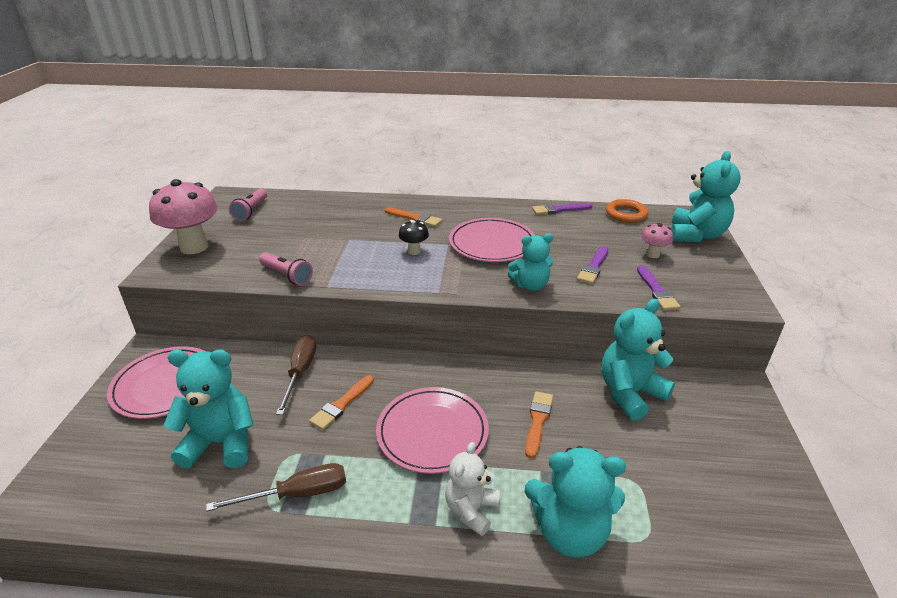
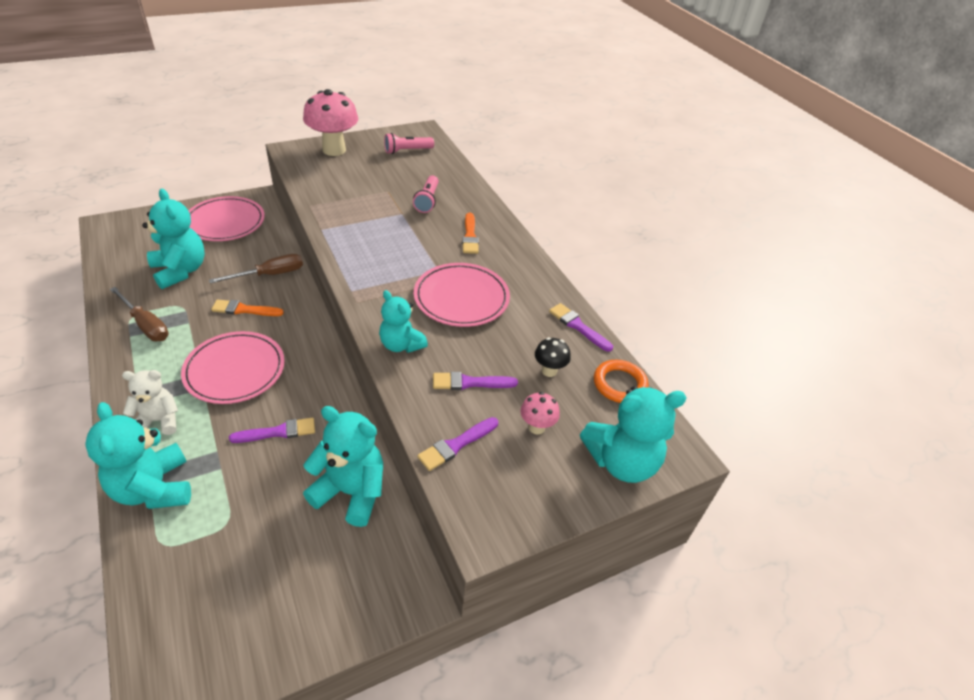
camera: 55 degrees right, 10 degrees up
pink flashlight [259,252,313,286] -> pink flashlight moved to [413,175,439,213]
black mushroom [399,220,429,255] -> black mushroom moved to [535,337,571,377]
orange brush [525,391,553,458] -> purple brush [229,418,315,443]

